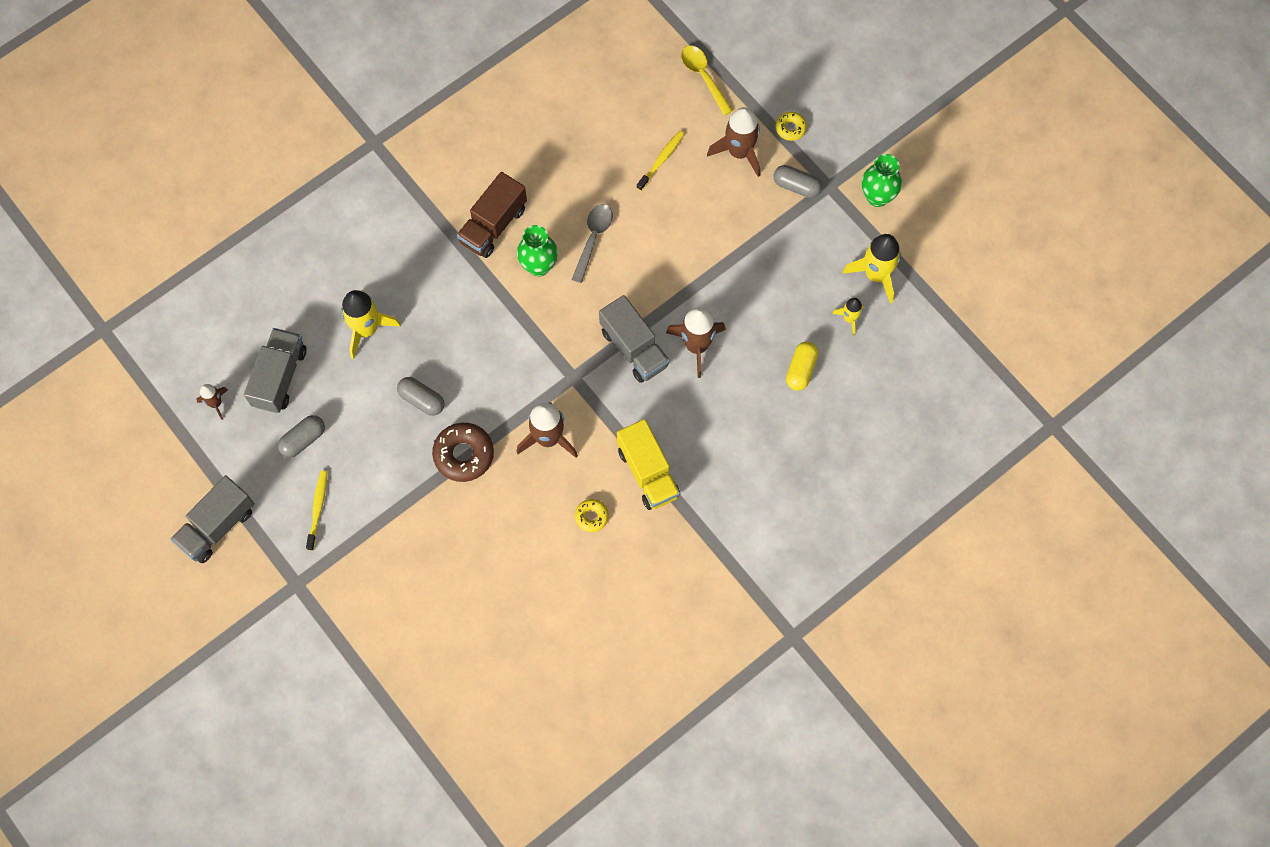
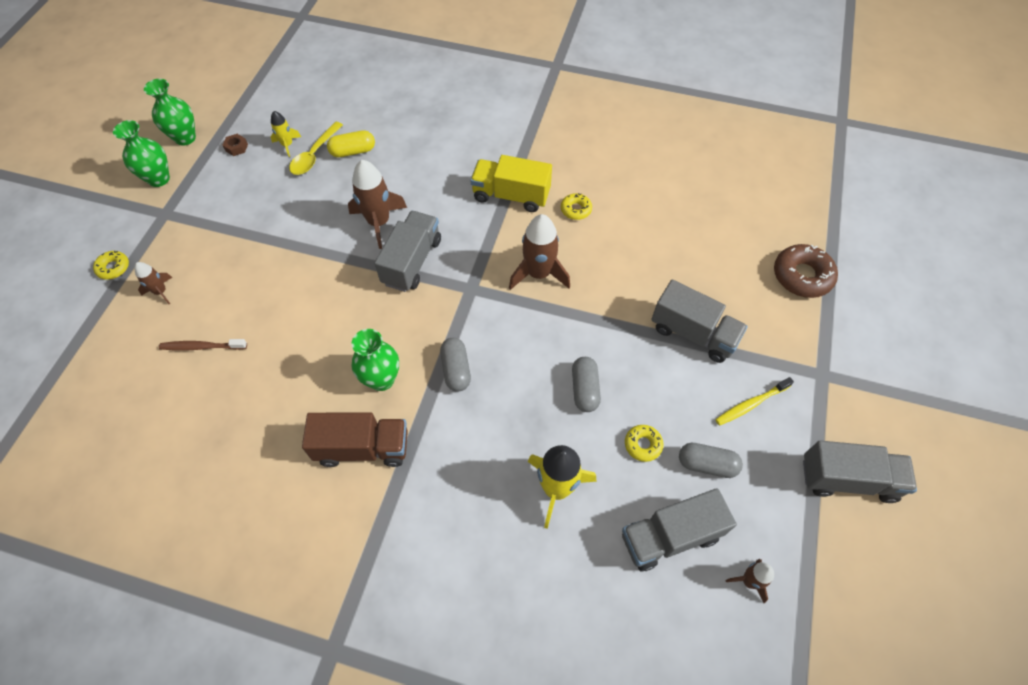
camera: 125 degrees left, 10 degrees down
brown donut [432,423,494,482] -> brown donut moved to [774,244,838,298]
grey spoon [572,204,613,283] -> none
yellow truck [617,419,680,510] -> yellow truck turned 105 degrees counterclockwise [470,155,552,212]
yellow toothbrush [637,131,685,191] -> brown toothbrush [159,339,247,351]
yellow spoon [681,46,733,115] -> yellow spoon moved to [289,122,343,175]
brown rocket [707,107,760,177] -> brown rocket [134,262,172,304], size x0.54
grey capsule [774,165,822,198] -> grey capsule moved to [440,338,471,391]
yellow rocket [843,234,901,304] -> brown nut [223,134,248,156]
none -> green vase [144,79,196,146]
none -> yellow donut [625,425,663,462]
none -> grey truck [651,279,748,363]

